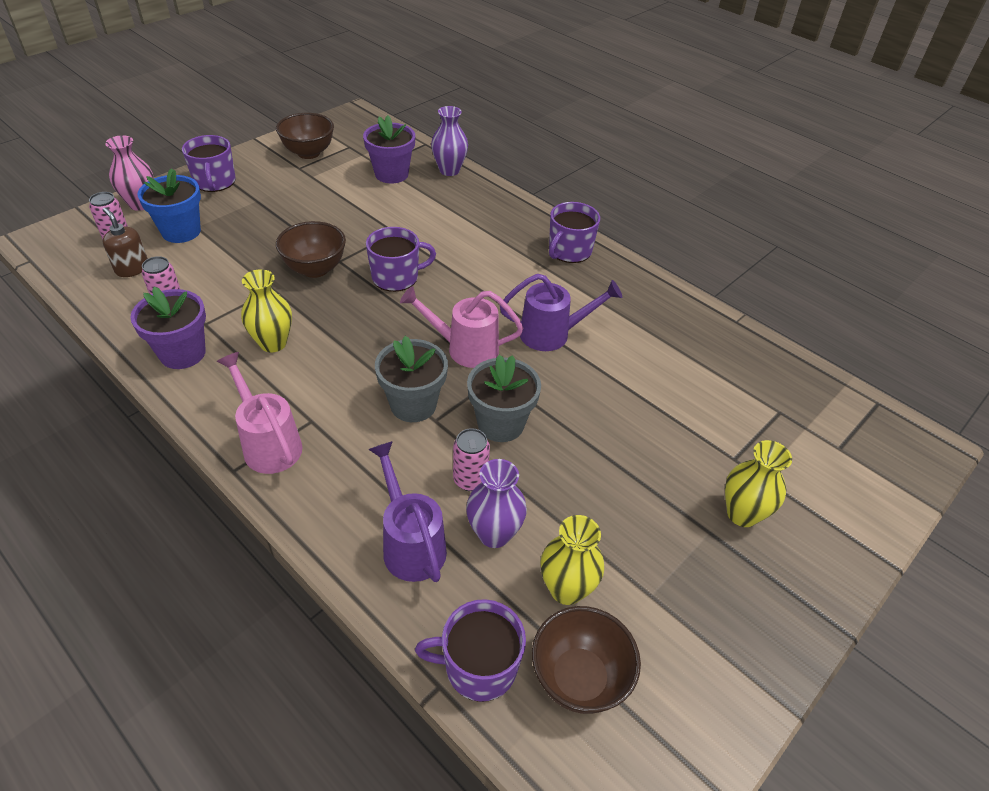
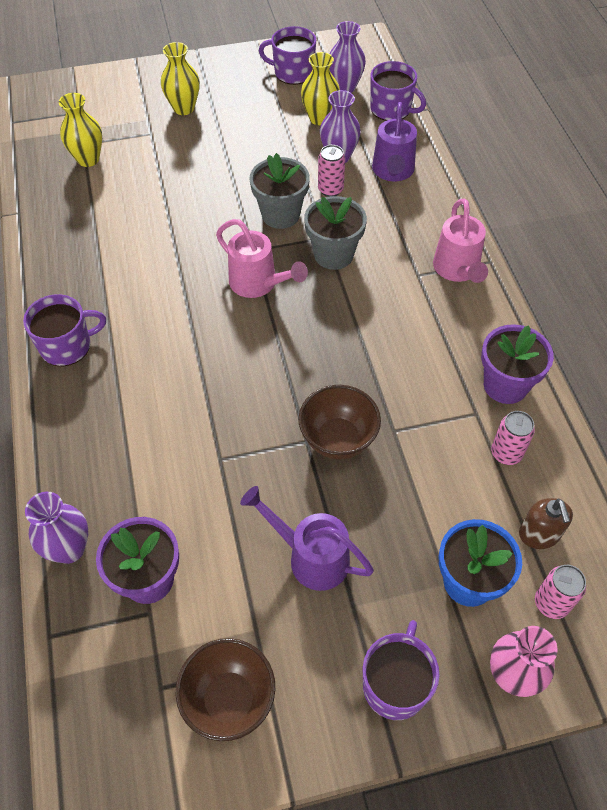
camera: 145 degrees left, 10 degrees up
yellow vase [241,269,292,352] -> yellow vase moved to [59,93,102,167]
purple mug [366,227,436,292] -> purple mug moved to [259,26,316,85]
purple watering can [500,274,622,351] -> purple watering can moved to [240,486,374,591]
brown bowl [532,606,641,714] -> purple vase [329,21,366,93]

